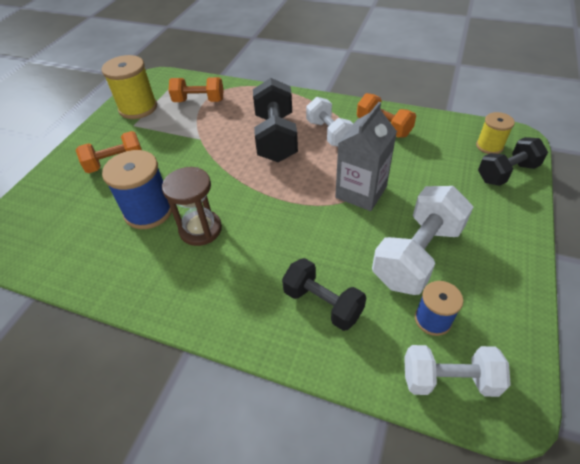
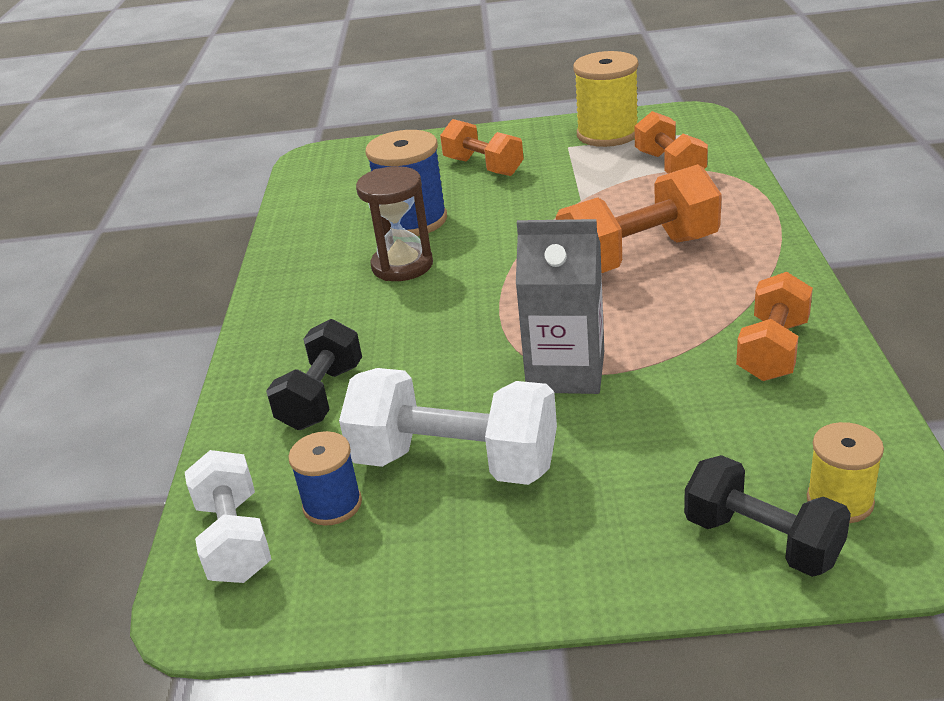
camera: 70 degrees right, 15 degrees down
black dumbbell [253,78,298,162] -> orange dumbbell [556,164,722,273]
white dumbbell [306,97,353,146] -> none

